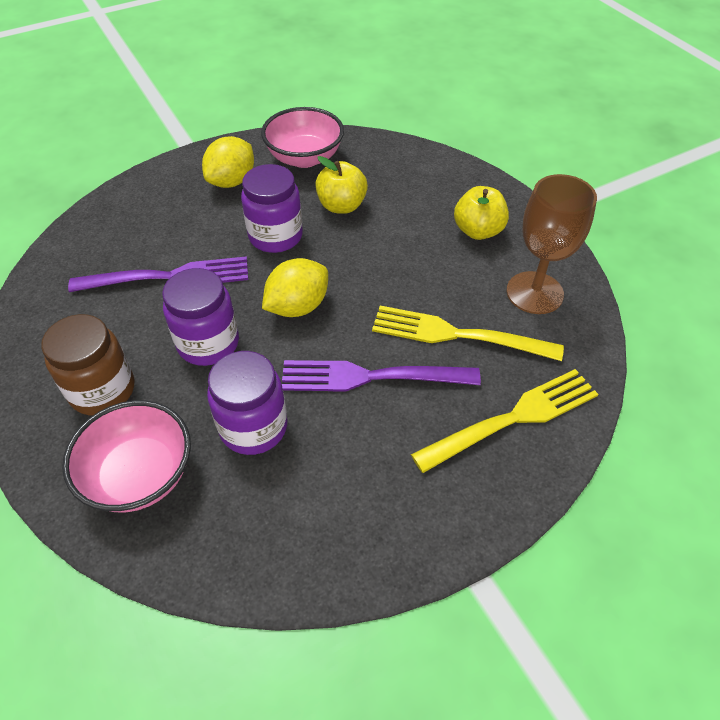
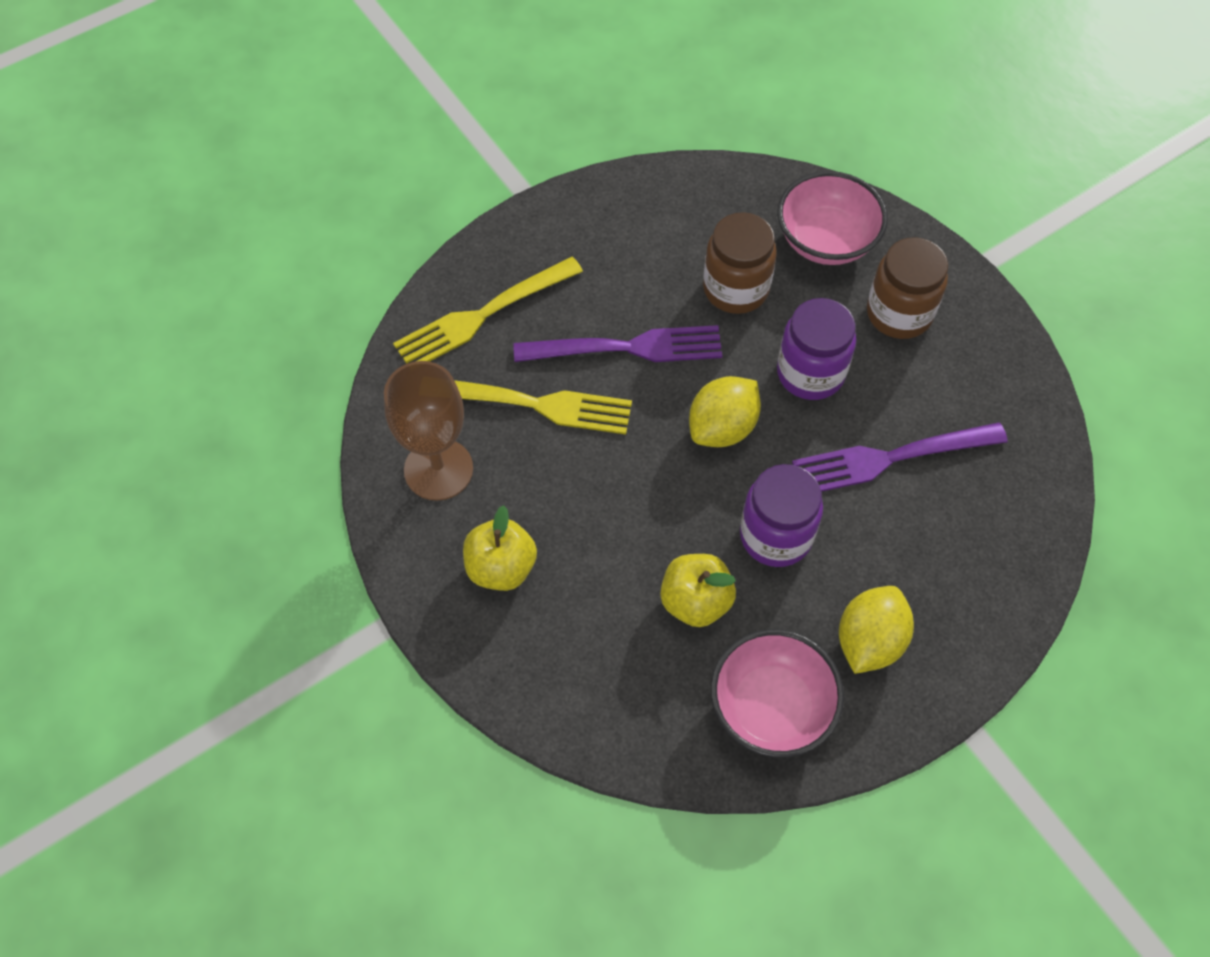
camera: 175 degrees right, 10 degrees up
purple jar [207,351,287,455] -> brown jar [703,212,777,314]

